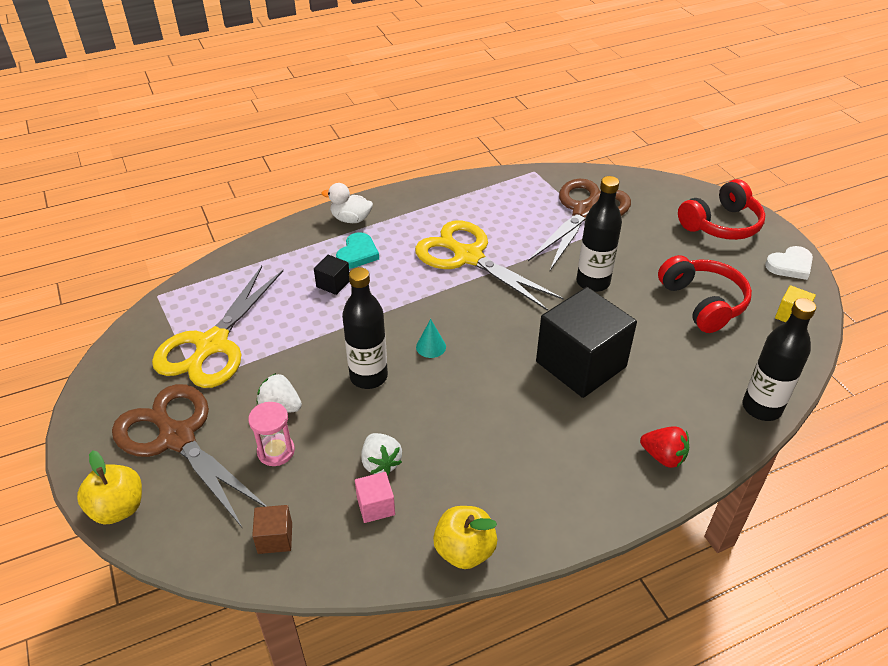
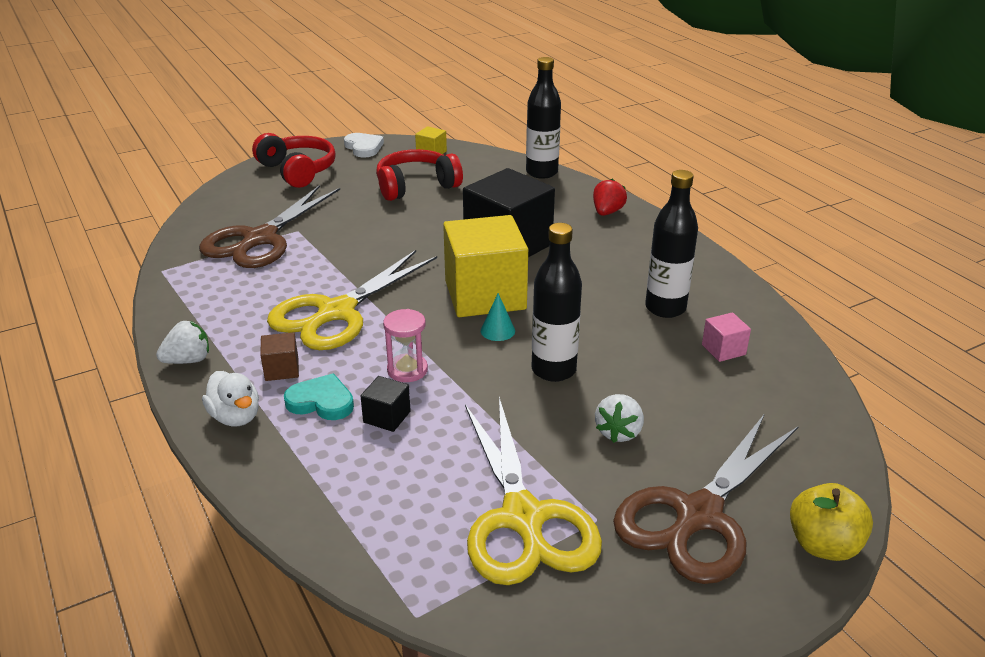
camera: 95 degrees left, 10 degrees down
yellow scissors [152,266,283,388] -> yellow scissors turned 60 degrees clockwise [465,397,602,585]
pink hourglass [248,402,295,466] -> pink hourglass moved to [383,309,428,382]
brown cube [252,505,292,554] -> brown cube moved to [260,332,299,381]
white duck [321,183,373,223] -> white duck turned 45 degrees counterclockwise [202,371,259,426]
white strawberry [361,433,402,475] -> white strawberry moved to [156,321,209,364]
yellow apple [433,506,497,569] -> none
brown scissors [528,179,631,271] -> brown scissors turned 90 degrees counterclockwise [199,185,340,268]
black bottle [577,176,622,292] -> black bottle moved to [645,170,698,318]
none -> yellow cube [443,215,528,317]

